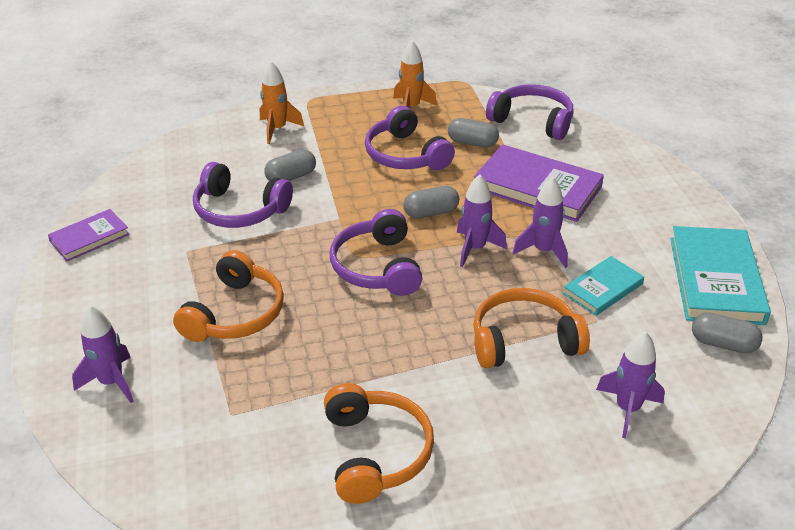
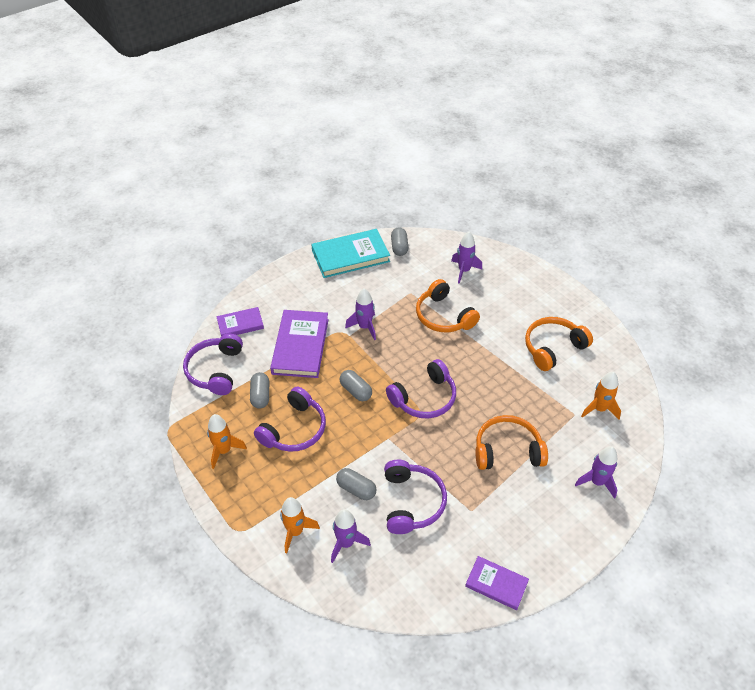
camera: 115 degrees left, 10 degrees up
purple rocket [457,174,507,267] -> purple rocket moved to [331,509,371,563]
turquoise book [563,256,644,316] -> none
none -> purple book [216,307,264,337]
none -> orange rocket [581,372,621,419]

